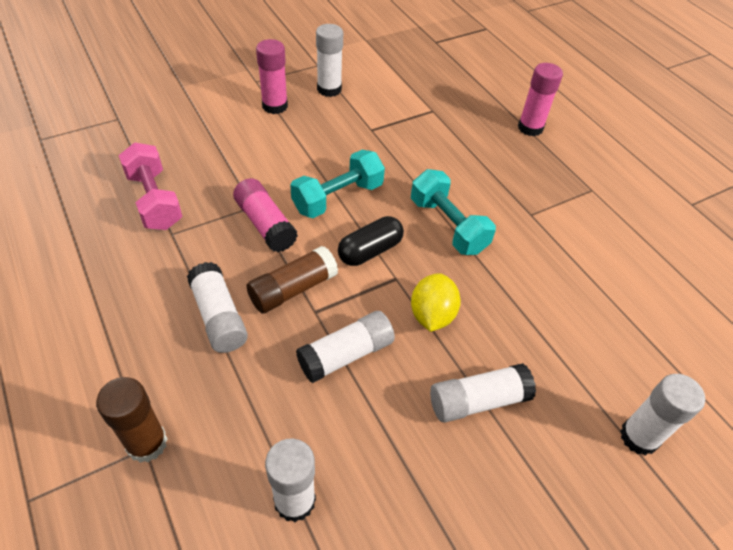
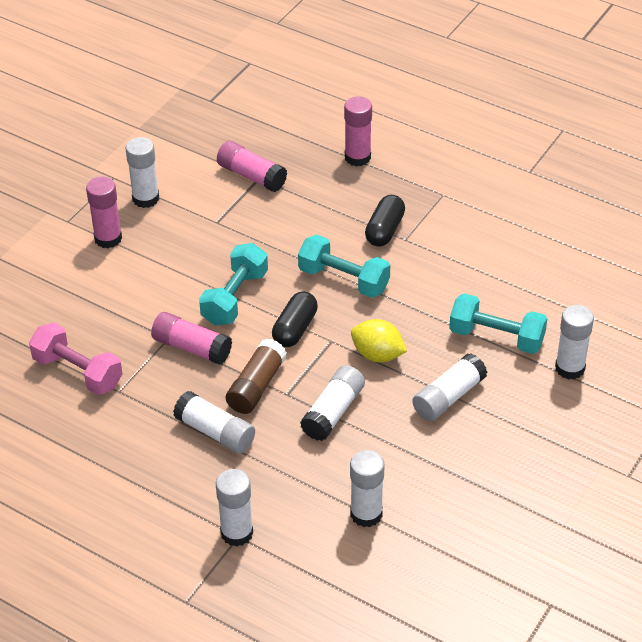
camera: 25 degrees left, 5 degrees down
brown glue stick [96,377,167,463] -> white glue stick [216,469,253,547]
yellow lemon [411,273,461,332] -> yellow lemon turned 45 degrees counterclockwise [351,319,407,362]
none -> pink glue stick [217,141,287,192]
none -> black capsule [365,195,405,247]
none -> turquoise dumbbell [449,293,548,354]

